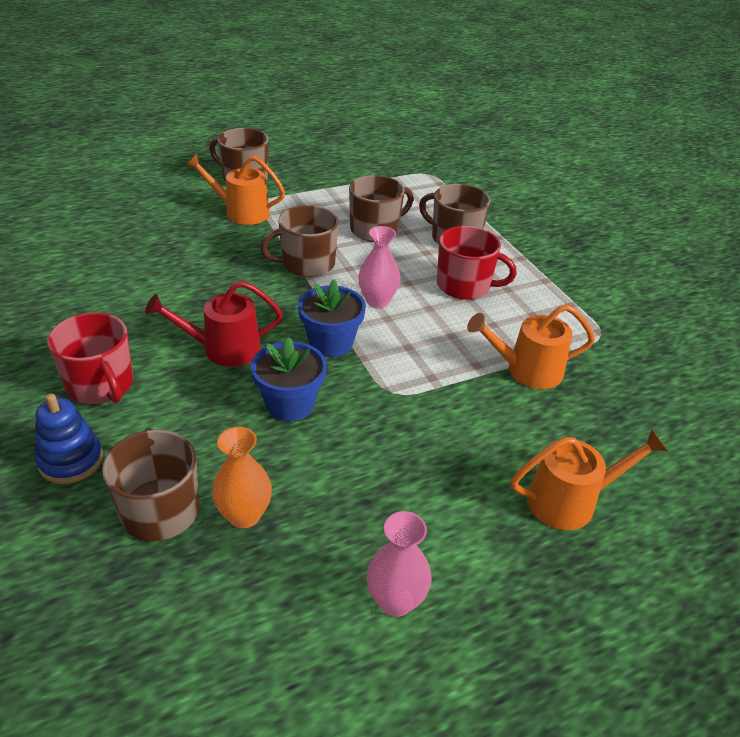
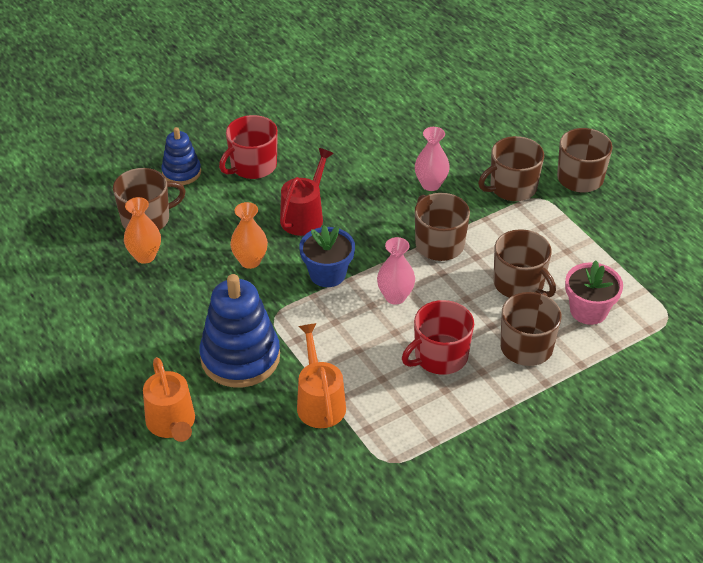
camera: 85 degrees right, 5 degrees up
red watering can [145,281,283,367] -> red watering can turned 45 degrees clockwise [280,148,334,236]
orange watering can [186,154,285,225] -> brown mug [478,136,544,201]
blue flower pot [251,337,327,421] -> orange vase [230,202,268,269]
pink vase [367,511,432,617] -> pink vase moved to [415,127,450,191]
red mug [437,226,517,300] -> red mug turned 45 degrees clockwise [402,300,474,375]
none -> blue stacking toy [199,274,280,388]
none -> pink flower pot [565,261,623,325]

